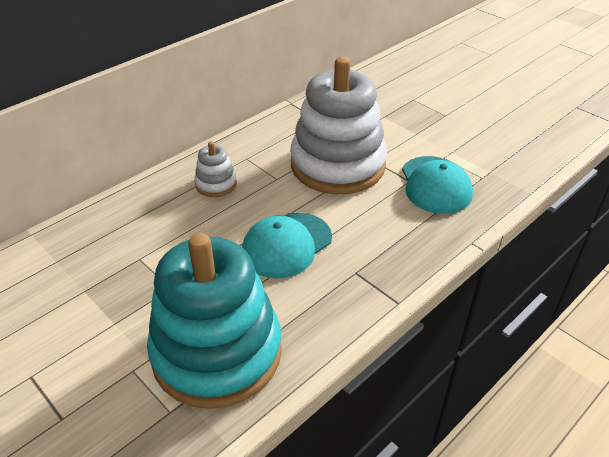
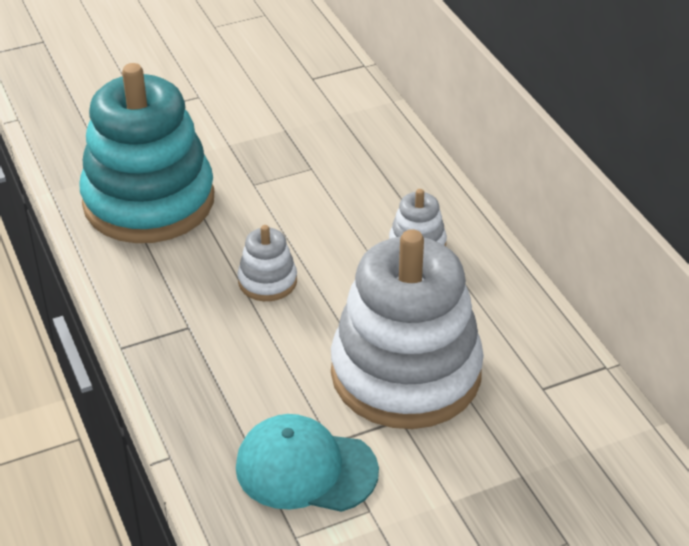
camera: 110 degrees right, 0 degrees up
turquoise cap [242,212,332,279] -> white stacking toy [238,225,297,301]

